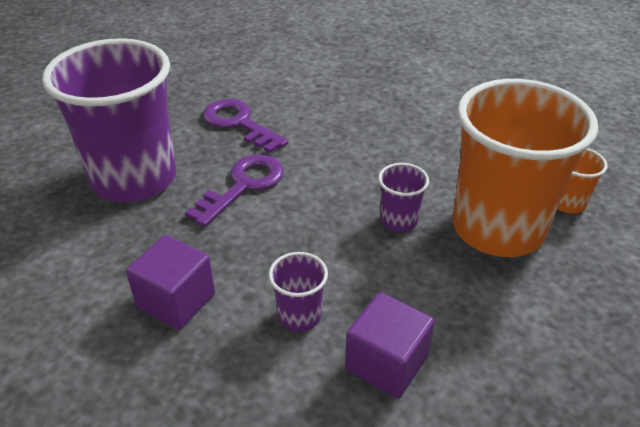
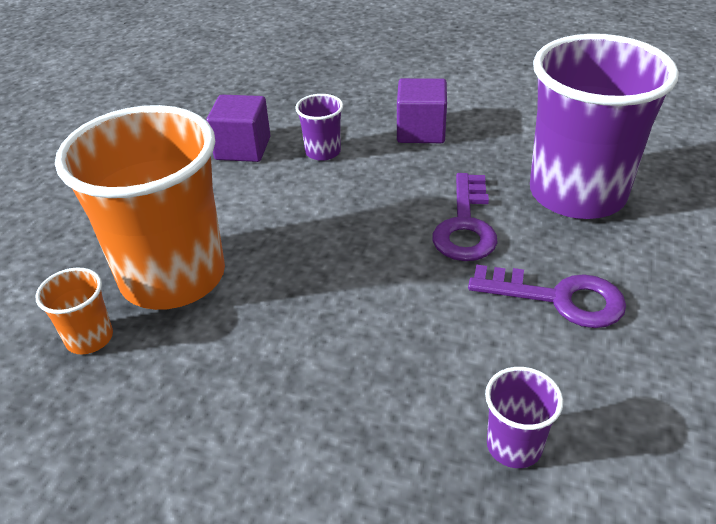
camera: 155 degrees right, 0 degrees up
purple cup [378,163,429,232] -> purple cup moved to [485,367,563,468]

